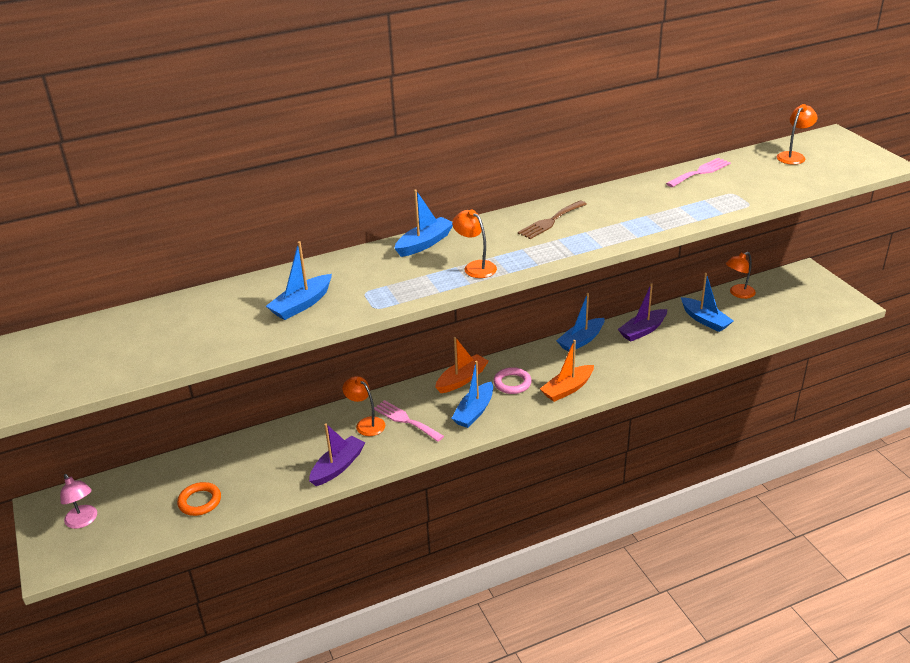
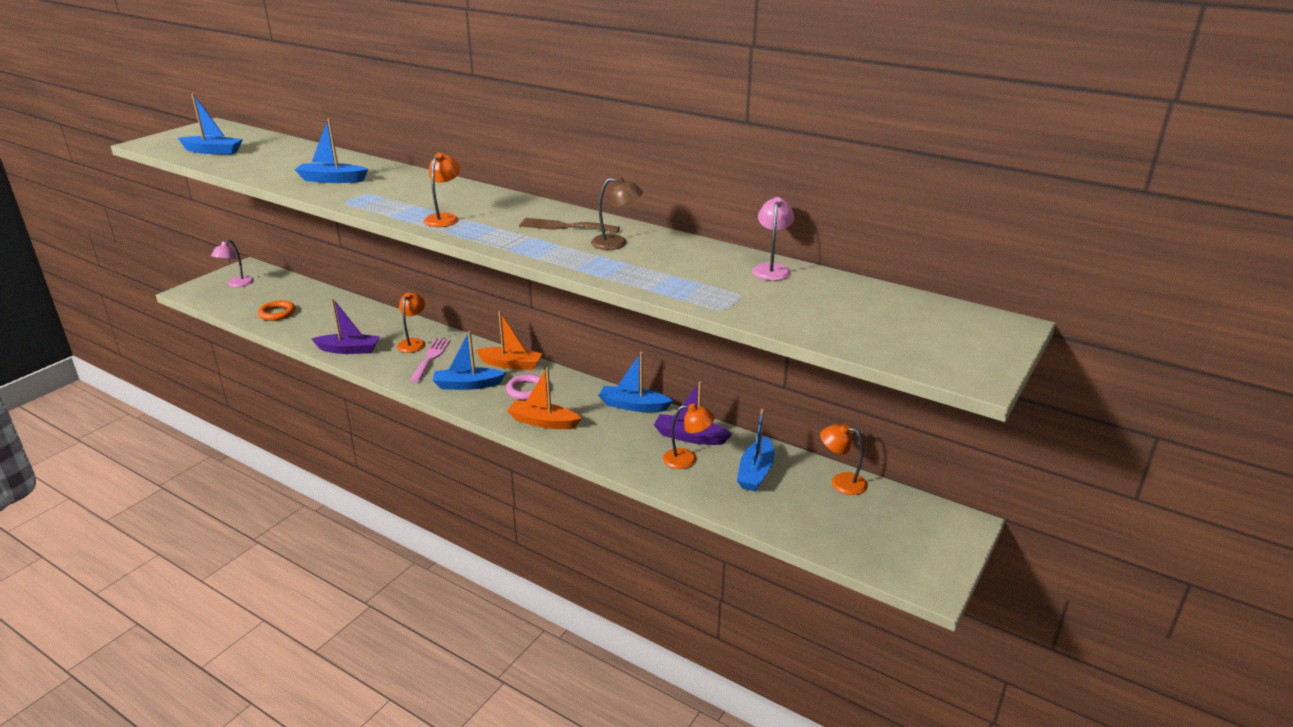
camera: 55 degrees right, 5 degrees down
blue boat [394,190,453,257] -> blue boat moved to [178,93,243,155]
pink fork [666,158,731,187] -> pink lamp [752,197,794,281]
orange lamp [777,104,817,165] -> orange lamp moved to [663,404,715,469]
none -> brown lamp [591,177,643,250]

